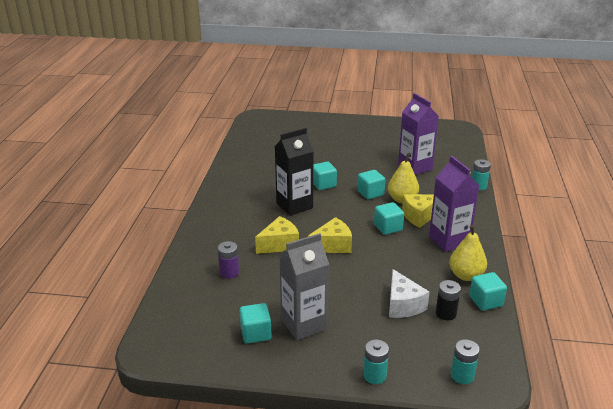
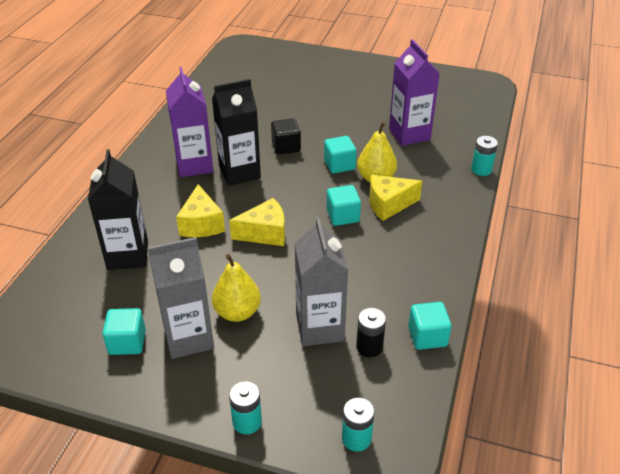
camera: 10 degrees right, 10 degrees up
purple battery [218,241,239,279] -> black carton [88,149,148,270]
yellow cheese [255,216,299,254] -> yellow cheese turned 105 degrees clockwise [176,184,225,237]
turquoise cube [313,161,337,190] -> black cube [271,118,301,154]
white cheese [389,269,430,318] -> grey carton [295,217,348,346]
purple carton [429,156,480,252] -> purple carton moved to [166,67,213,177]
yellow pear [449,225,487,281] -> yellow pear moved to [212,254,261,322]

